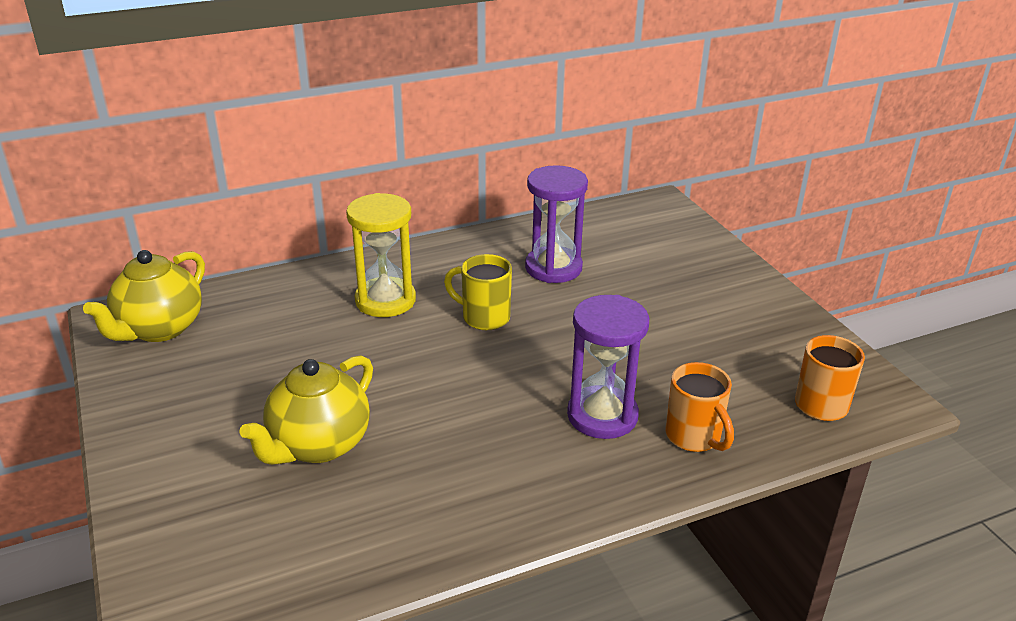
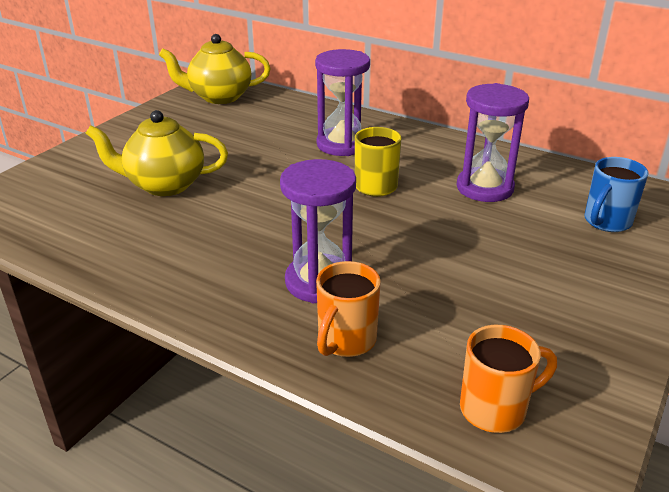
camera: 55 degrees right, 0 degrees up
yellow hourglass [346,193,416,317] -> purple hourglass [315,49,370,156]
none -> blue mug [584,157,648,232]

